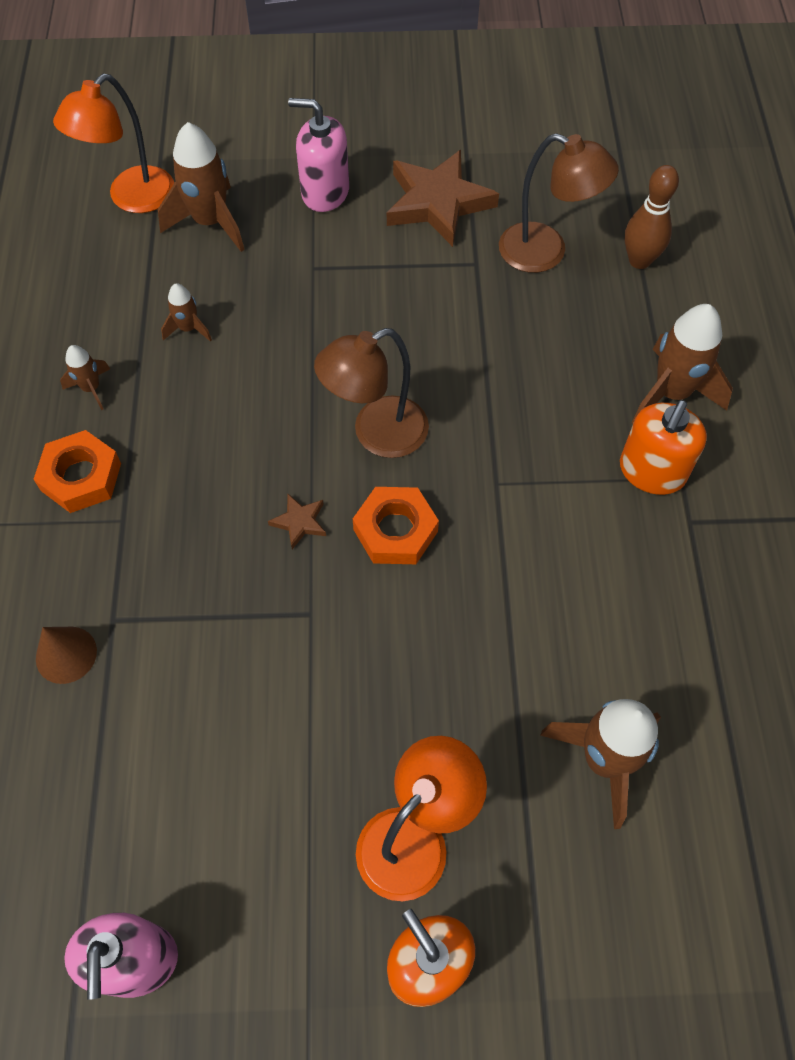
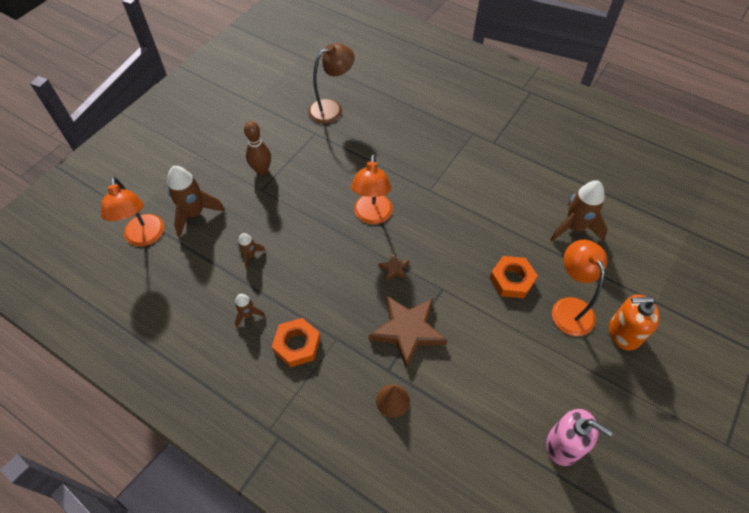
camera: 55 degrees left, 5 degrees down
pink soap dispenser [288,98,349,212] -> none
brown lamp [314,328,429,458] -> orange lamp [351,154,393,224]
orange nut [353,487,439,564] -> orange nut moved to [490,256,538,298]
brown star [387,150,499,247] -> brown star moved to [369,296,448,369]
orange soap dispenser [620,400,707,495] -> none
brown bowling pin [625,165,679,269] -> brown bowling pin moved to [244,121,271,175]
brown rocket [632,304,733,423] -> none

